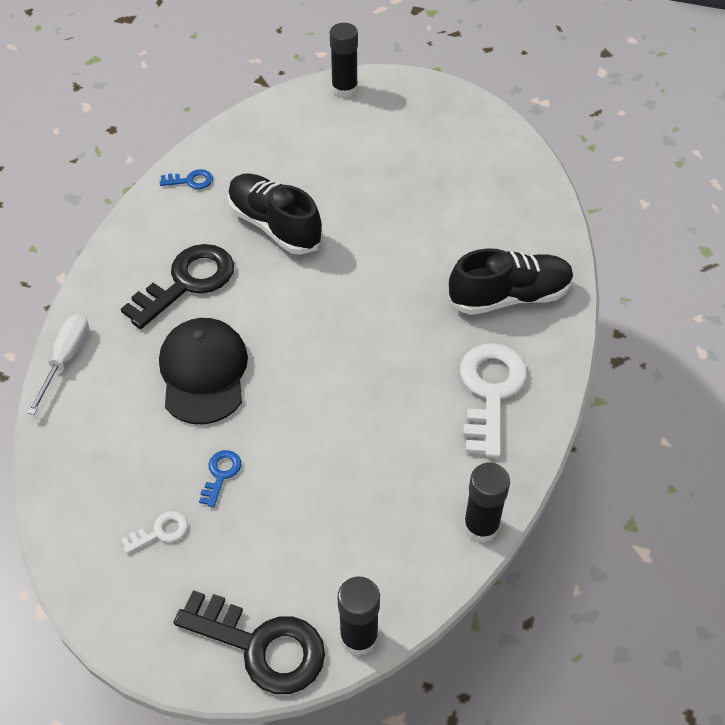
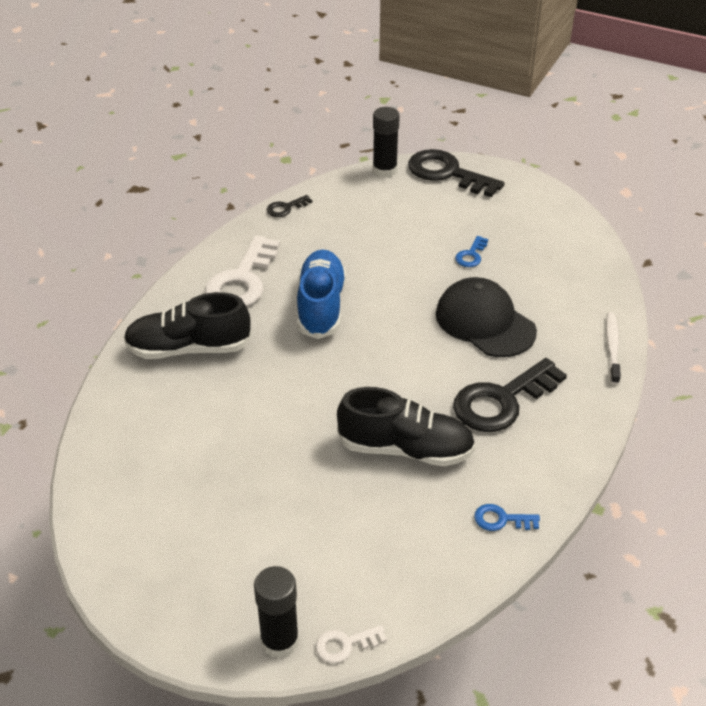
camera: 170 degrees left, 10 degrees down
white screwdriver [27,314,89,415] -> white toothbrush [606,312,621,385]
white key [121,511,188,554] -> white key moved to [316,625,387,663]
black cap [159,318,248,424] -> black cap turned 135 degrees clockwise [436,277,537,357]
black shoe [227,173,323,255] -> black shoe turned 45 degrees counterclockwise [337,387,476,466]
black glue stick [463,463,510,543] -> black key [267,195,312,217]
none -> blue shoe [297,250,346,339]

